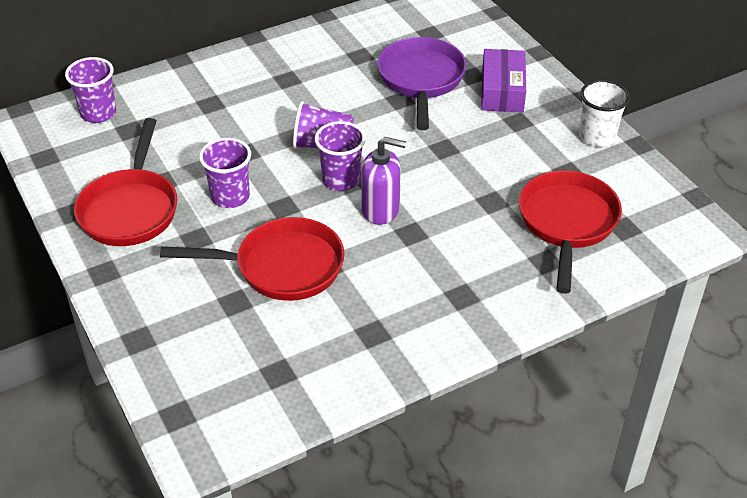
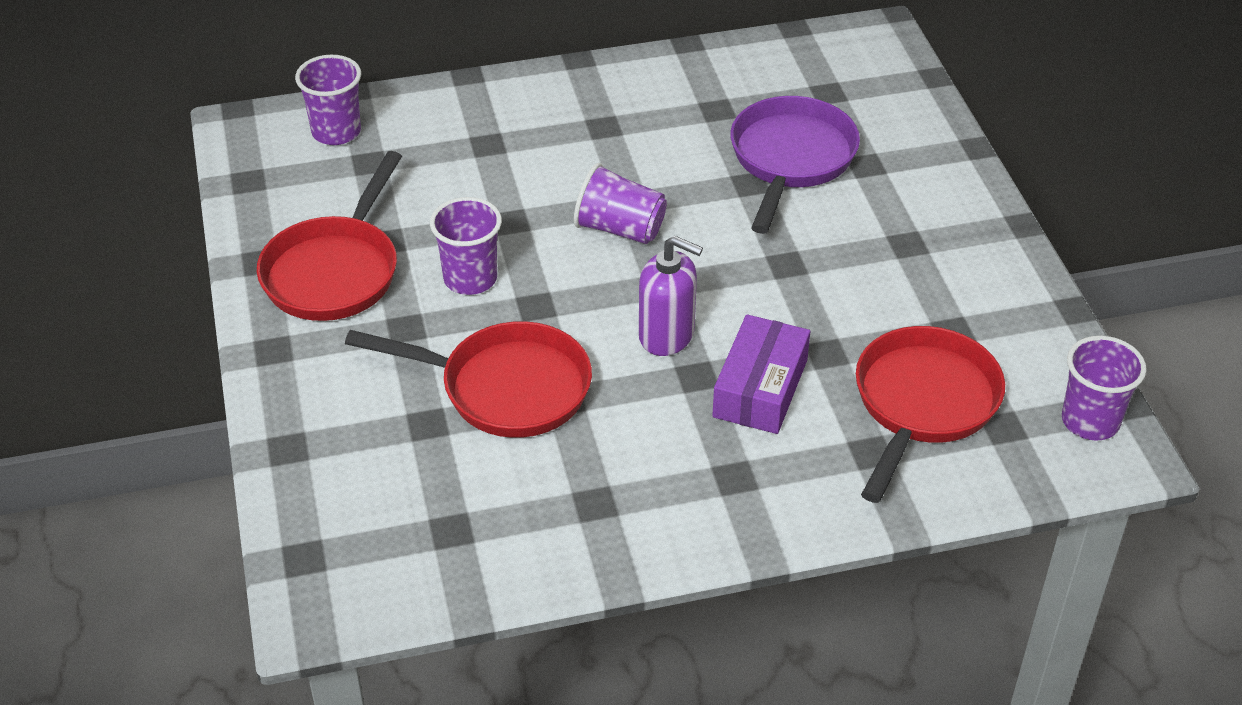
camera: 15 degrees right, 0 degrees up
purple cup [315,121,366,191] -> purple cup moved to [1062,336,1146,441]
purple box [481,49,526,112] -> purple box moved to [712,314,810,434]
white cup [579,80,630,147] -> none

